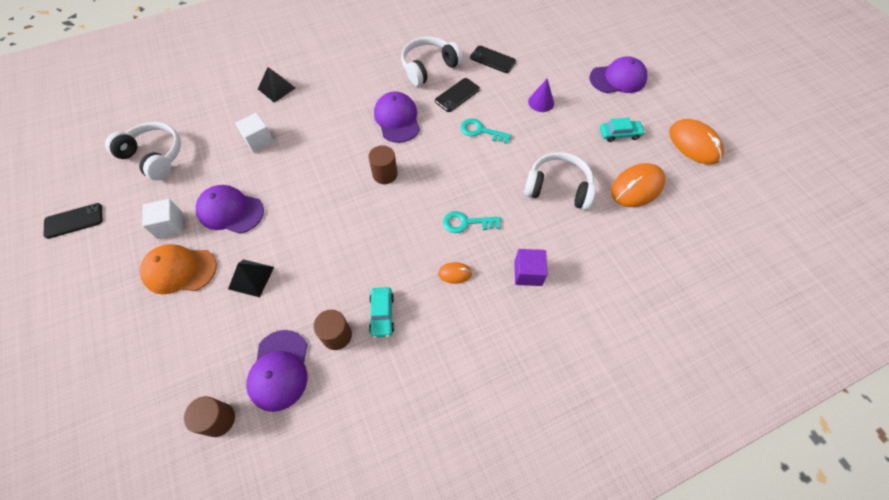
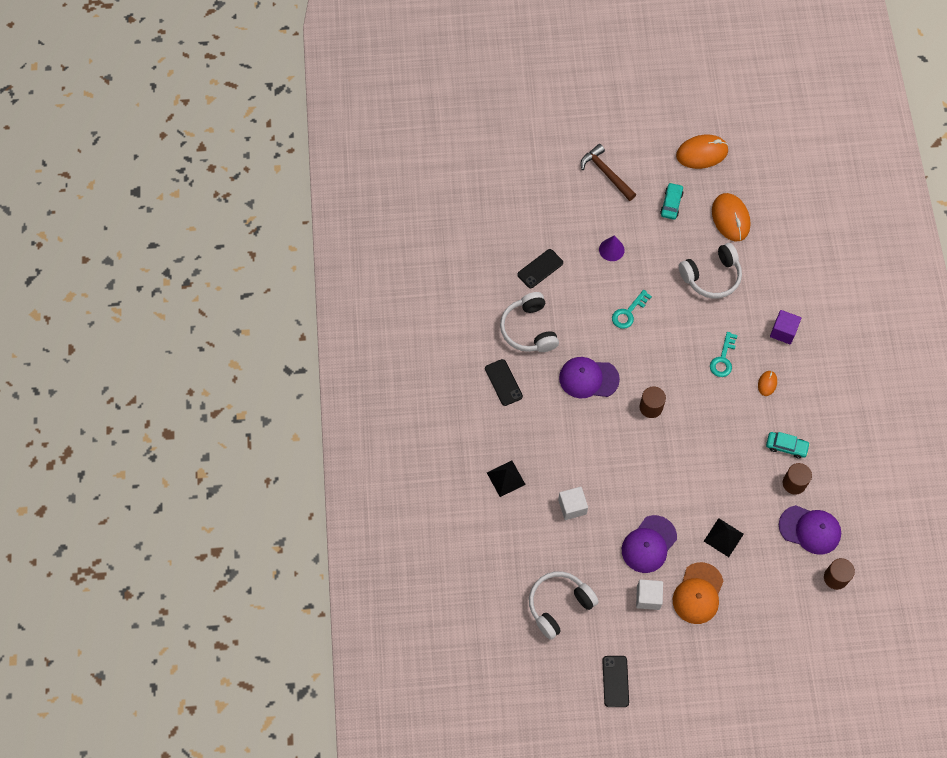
camera: 70 degrees left, 5 degrees up
black phone [435,78,480,112] -> black phone moved to [485,359,523,406]
white headphones [524,152,596,210] -> white headphones turned 150 degrees counterclockwise [679,243,742,299]
purple cap [589,56,647,93] -> brown hammer [581,144,636,201]

